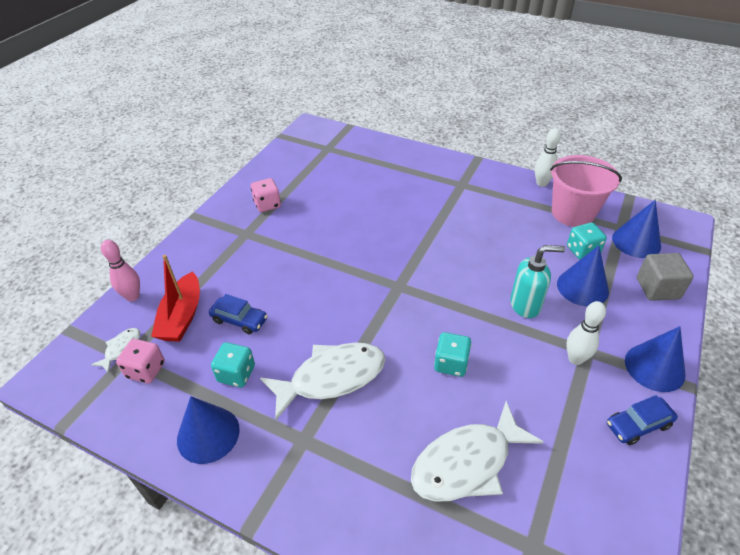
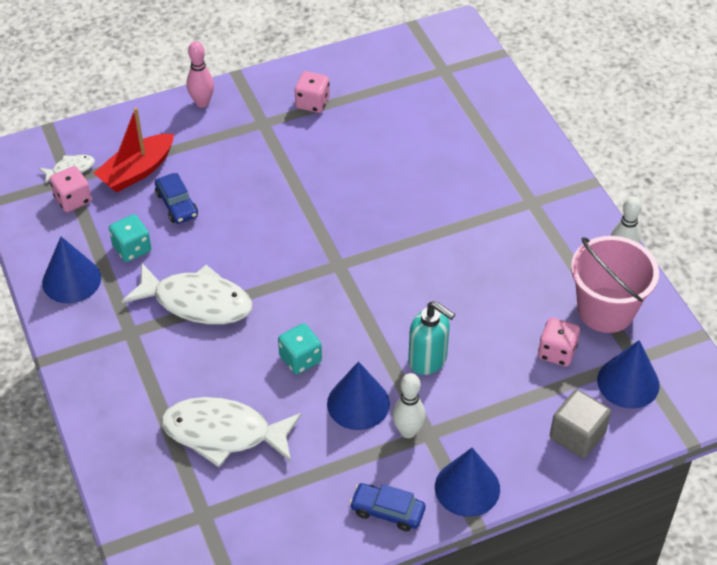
camera: 40 degrees right, 5 degrees up
pink bowling pin [101,240,140,301] -> pink bowling pin moved to [187,41,214,108]
blue cone [557,245,609,307] -> blue cone moved to [327,361,390,430]
turquoise dice [567,223,607,260] -> pink dice [538,318,580,367]

